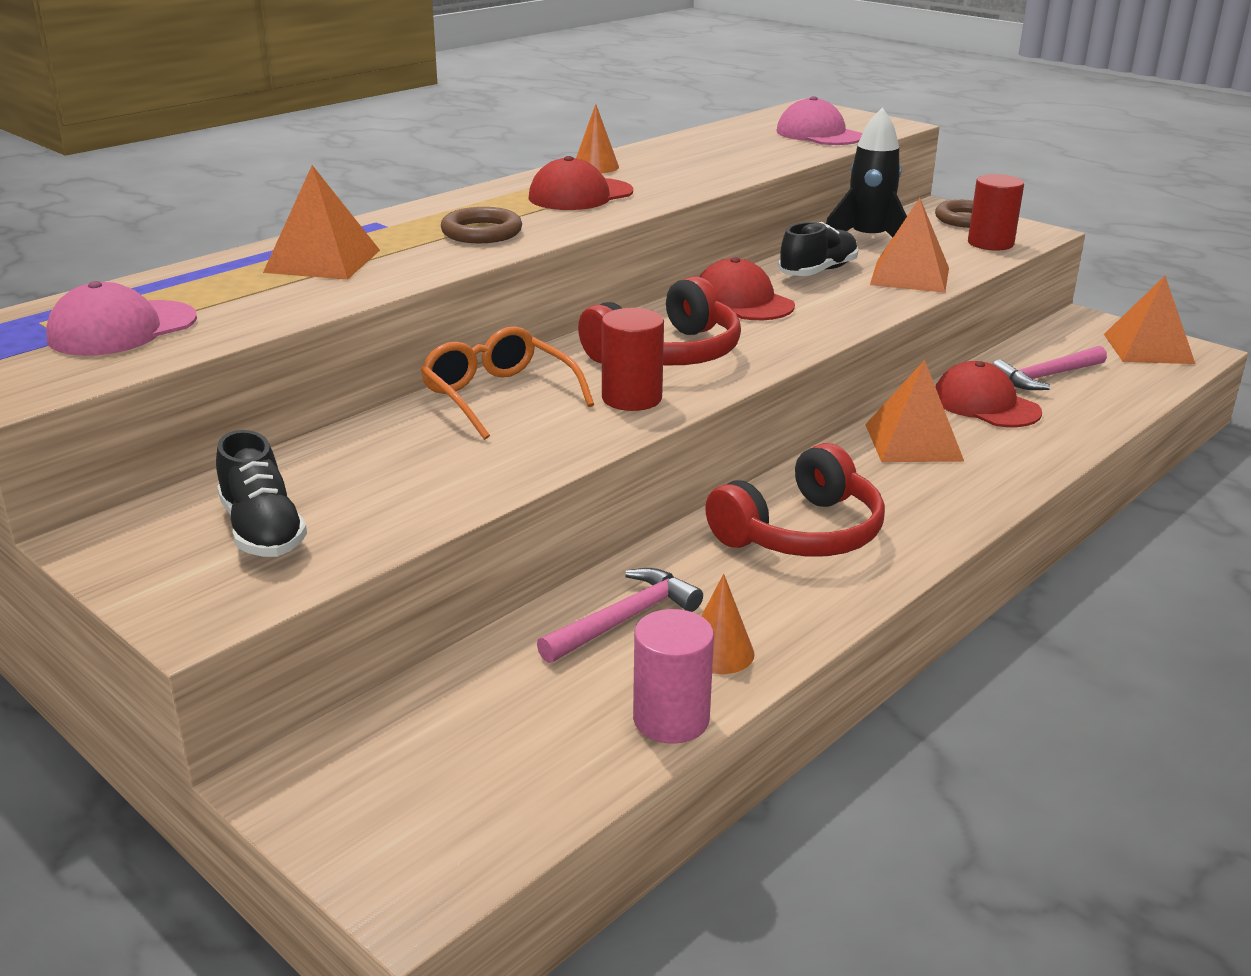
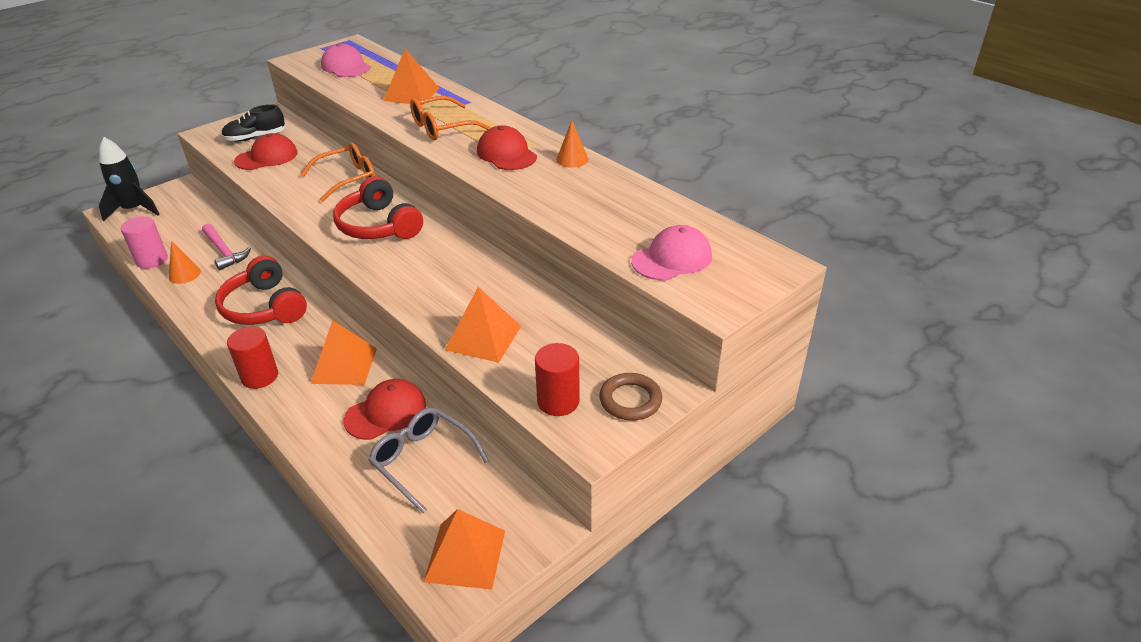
camera: 95 degrees right, 10 degrees up
brown ring [441,207,522,243] -> orange glasses [410,96,491,140]
red cylinder [602,308,664,411] -> red cylinder moved to [227,327,278,389]
red cap [699,257,795,320] -> red cap moved to [234,133,298,170]
black shoe [778,222,858,276] -> none
black rocket [826,107,907,238] -> black rocket moved to [99,137,160,222]
pink hammer [993,346,1107,390] -> grey glasses [368,407,489,513]

